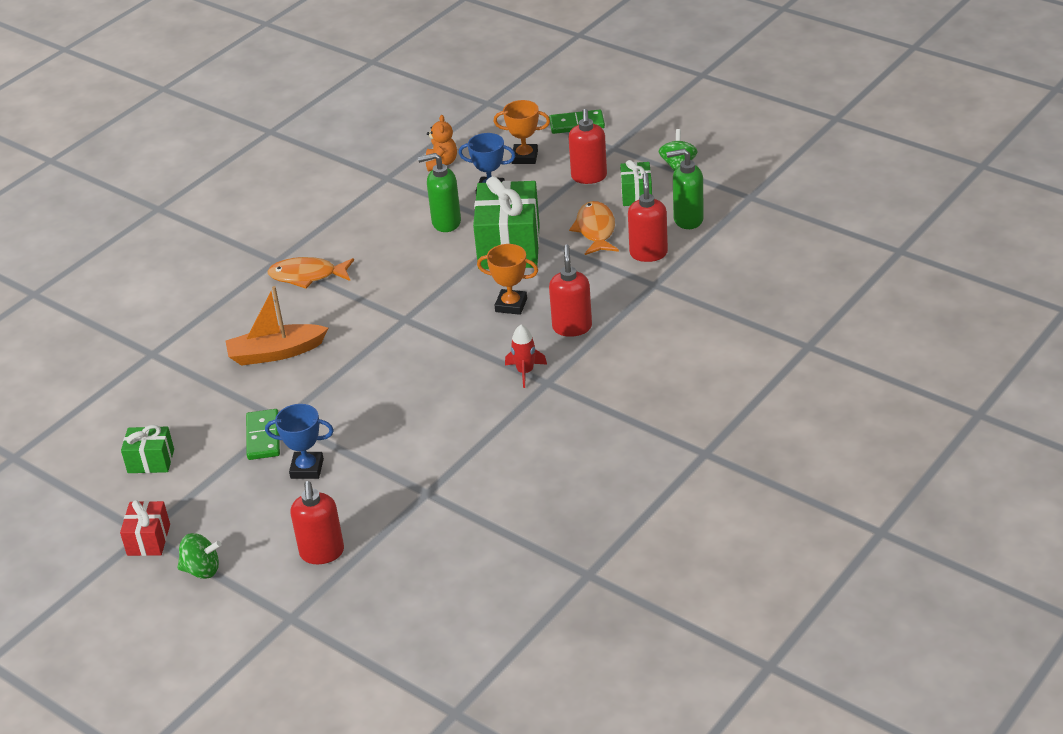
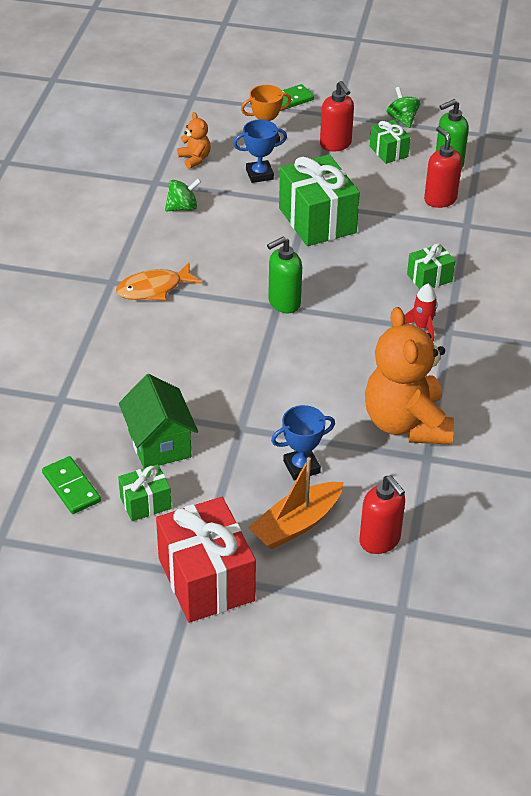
camera: 30 degrees left, 5 degrees up
red gift [120,500,170,556] -> red gift [156,497,256,623], size x1.96
green spinning top [178,533,221,579] -> green spinning top moved to [165,178,201,211]
orange boat [226,286,328,366] -> orange boat moved to [248,457,344,549]
green domino [246,409,280,460] -> green domino moved to [42,456,101,514]
green soap dispenser [418,153,461,232] -> green soap dispenser moved to [267,236,302,313]
orange trophy [477,244,538,315] -> none
red soap dispenser [549,244,592,337] -> green gift [407,243,455,289]
orange fish [569,201,619,255] -> none
none -> green house [119,374,198,469]
none -> orange teddy bear [365,307,454,445]

